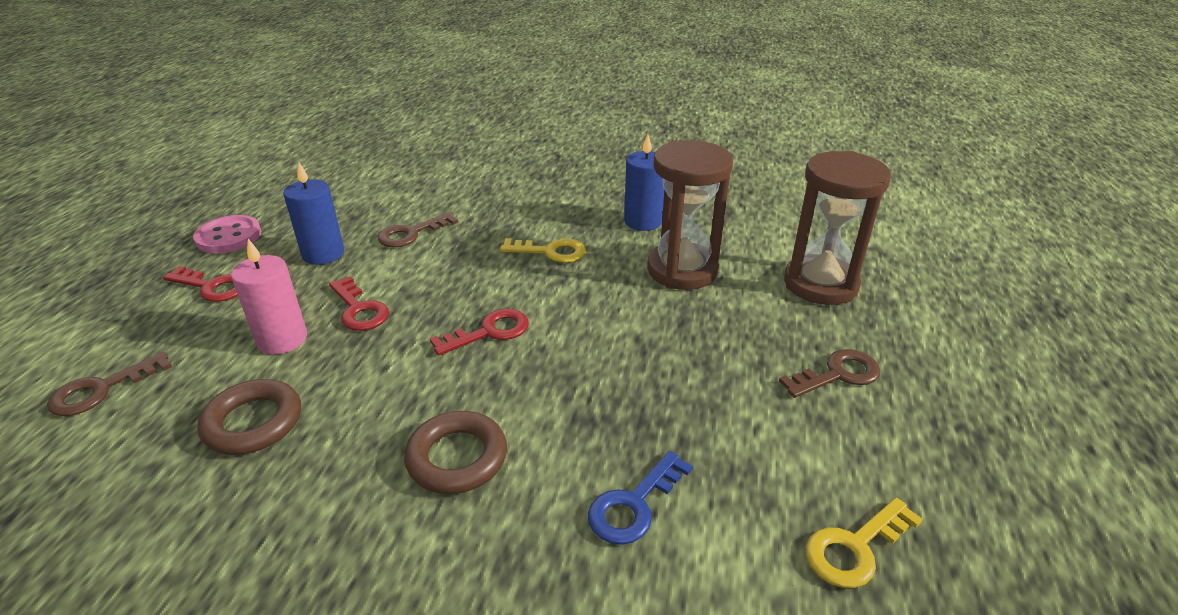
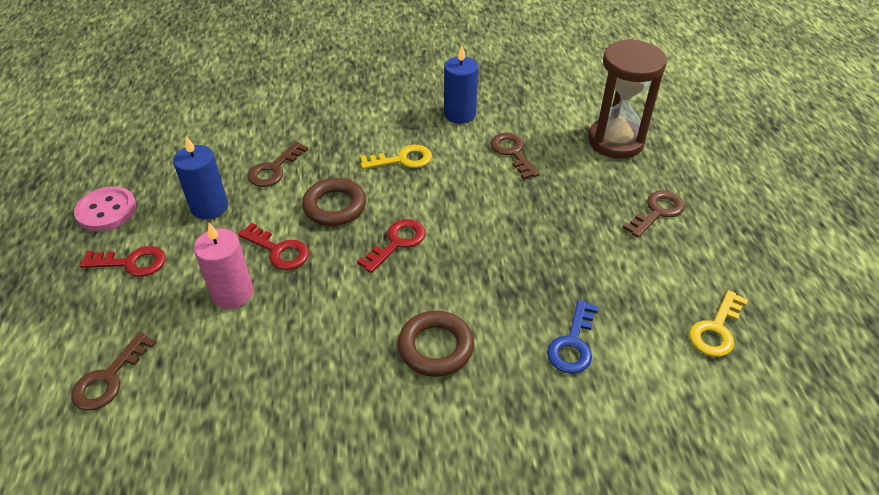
camera: 20 degrees left, 10 degrees up
brown ring [197,379,301,455] -> brown ring moved to [302,178,366,226]
brown hourglass [647,140,733,290] -> brown key [490,133,540,179]

